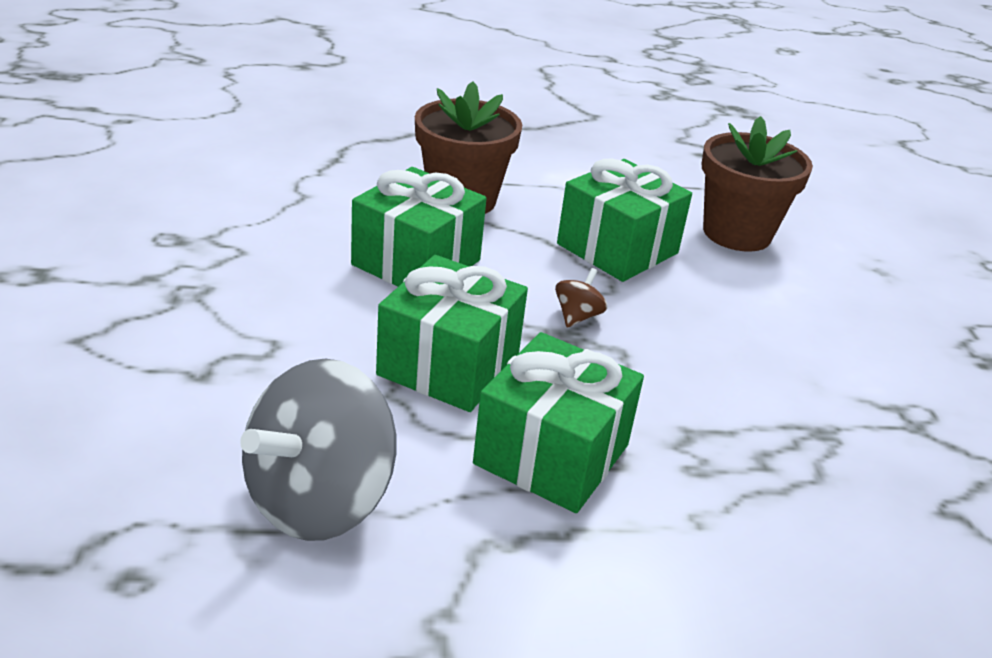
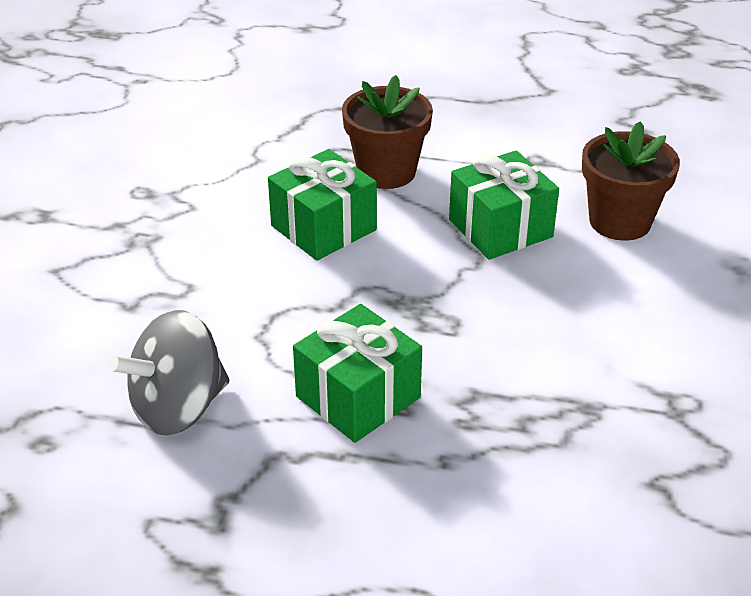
camera: 20 degrees right, 5 degrees up
green gift [376,255,528,412] -> none
brown spinning top [555,268,607,327] -> none

